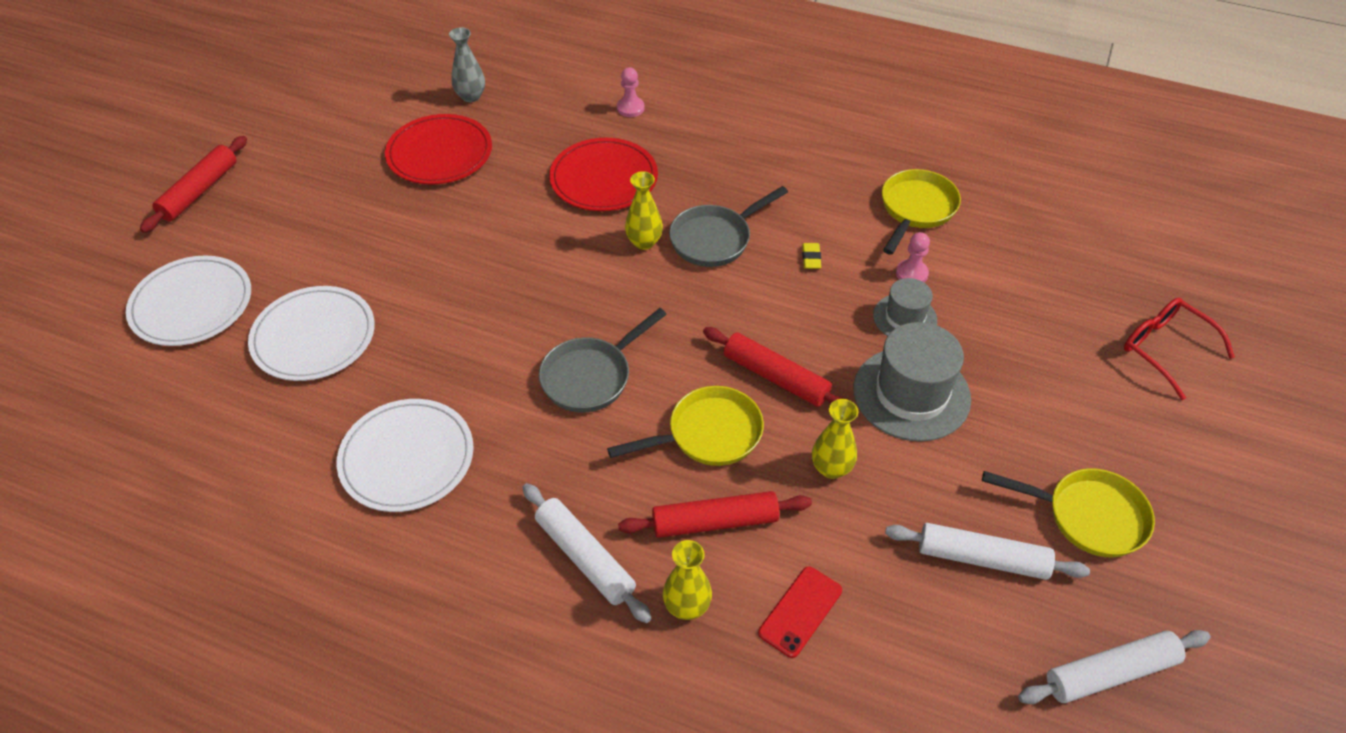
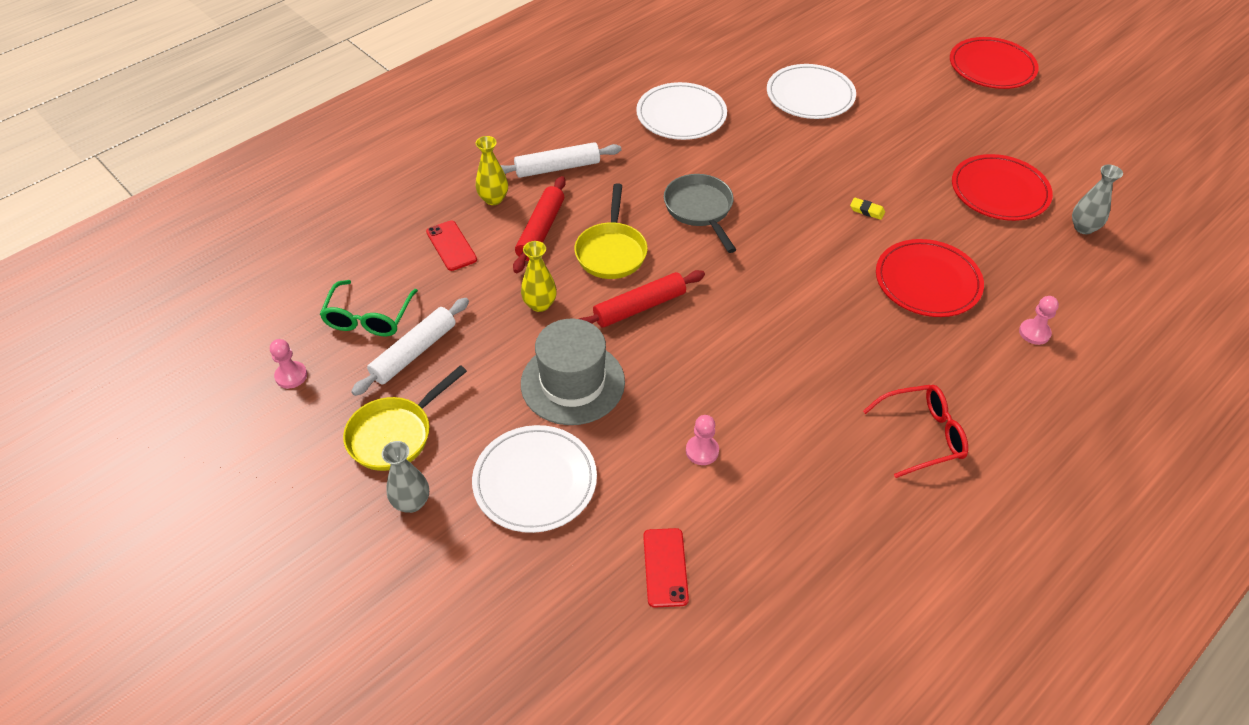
camera: 115 degrees right, 0 degrees up
white plate [126,256,251,346] -> white plate moved to [472,425,597,533]
red rolling pin [140,136,247,233] -> red plate [950,37,1039,89]
yellow vase [625,171,663,250] -> none
grey pan [669,186,788,267] -> none
yellow eraser [802,243,821,269] -> yellow eraser moved to [850,198,885,220]
grey hat [873,278,937,336] -> none
yellow pan [882,169,961,255] -> none
white rolling pin [1018,630,1211,704] -> pink pawn [270,339,307,389]
red glasses [1124,298,1235,400] -> red glasses moved to [863,385,968,478]
none -> green glasses [320,280,418,336]
none -> grey vase [382,441,429,513]
none -> red phone [643,528,689,607]

